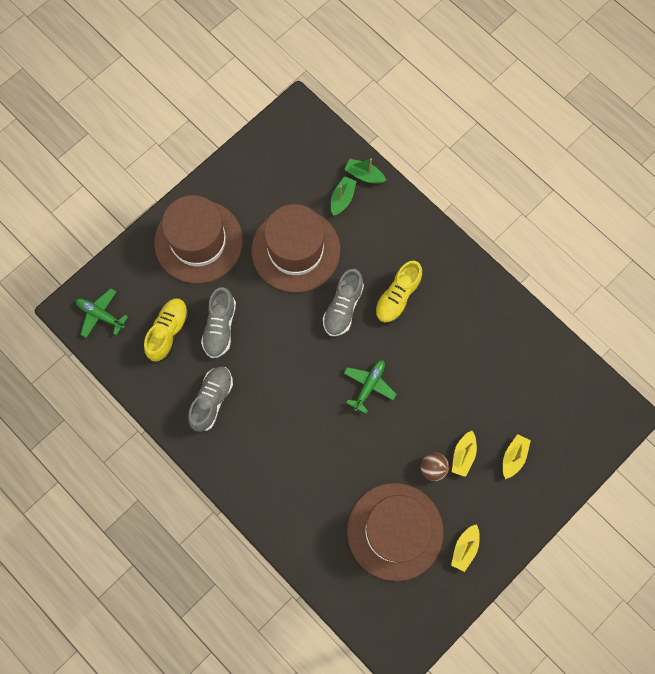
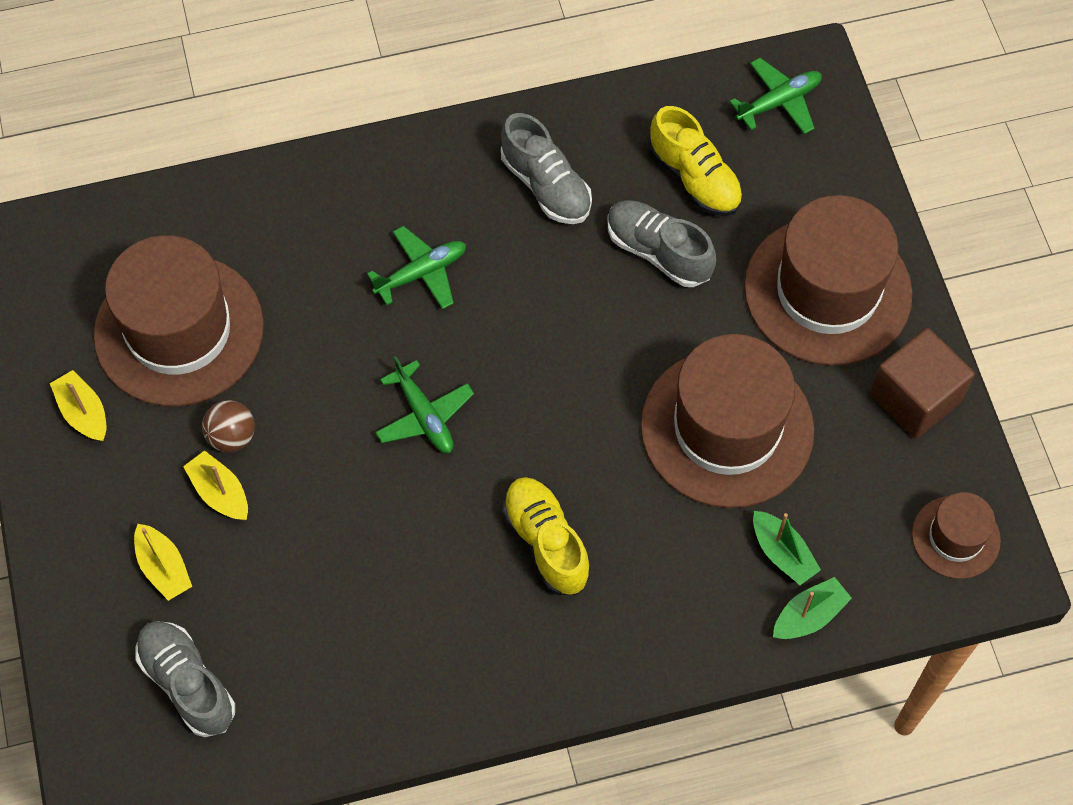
camera: 120 degrees right, 10 degrees down
grey shoe [323,269,364,336] -> grey shoe moved to [135,621,235,737]
none -> green plane [367,226,466,309]
none -> brown cube [870,328,975,439]
none -> brown hat [912,492,1001,579]

